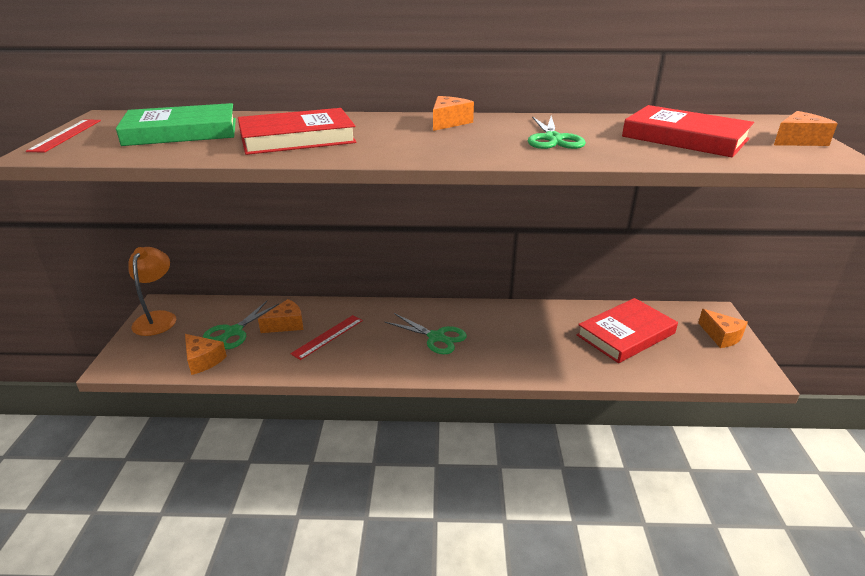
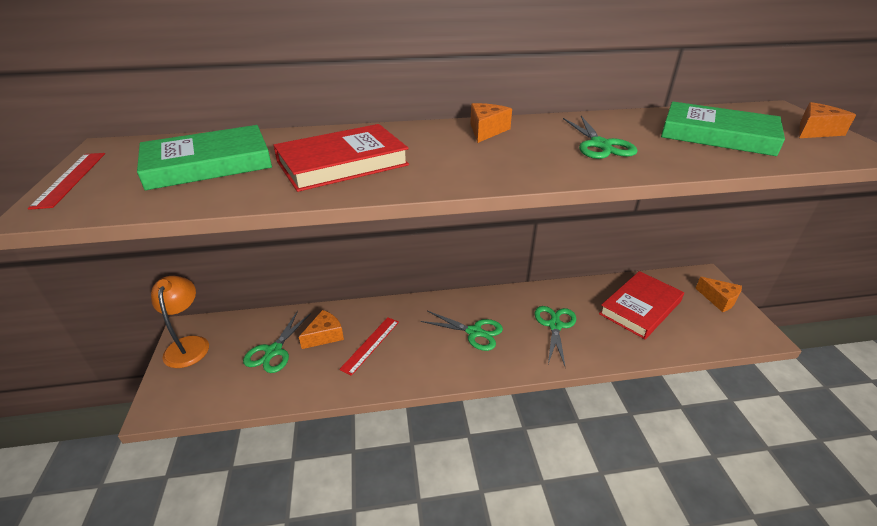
camera: 10 degrees left, 5 degrees up
orange cheese [185,334,227,375] -> none
red book [622,105,754,157] -> green book [661,102,785,156]
none -> green scissors [534,306,576,368]

